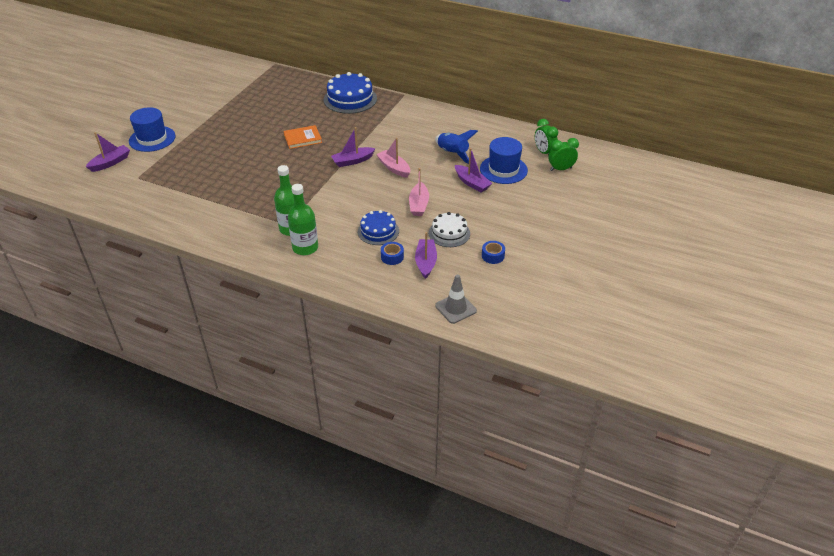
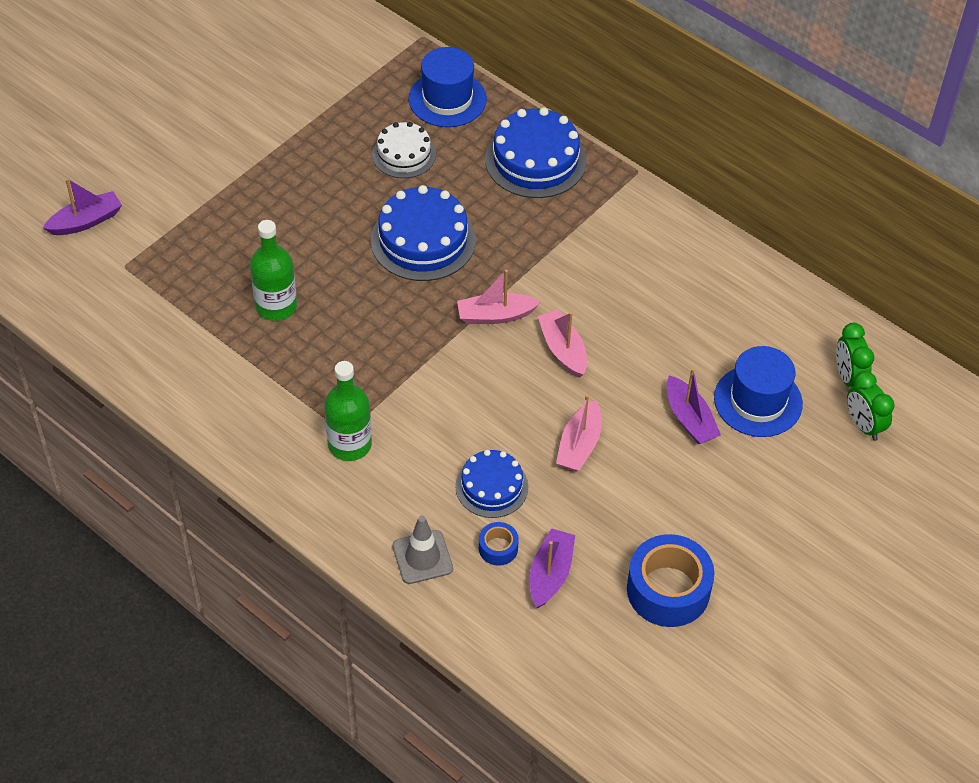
camera: 15 degrees right, 10 degrees up
blue hat [129,107,175,152] -> blue hat moved to [408,47,487,127]
orange book [284,125,322,149] -> blue cake [371,185,476,281]
green bottle [288,184,318,255] -> green bottle moved to [250,220,297,321]
purple boat [331,127,376,167] -> pink boat [457,269,541,324]
white cake [429,212,470,247] -> white cake moved to [372,122,436,178]
blue rocket [435,130,478,164] -> none
grey traffic cone [435,274,477,324] -> grey traffic cone moved to [392,516,453,584]
blue tape [482,241,505,264] -> blue tape [627,534,714,627], size x2.08
green clock [548,138,579,171] -> green clock turned 120 degrees counterclockwise [847,371,895,441]

